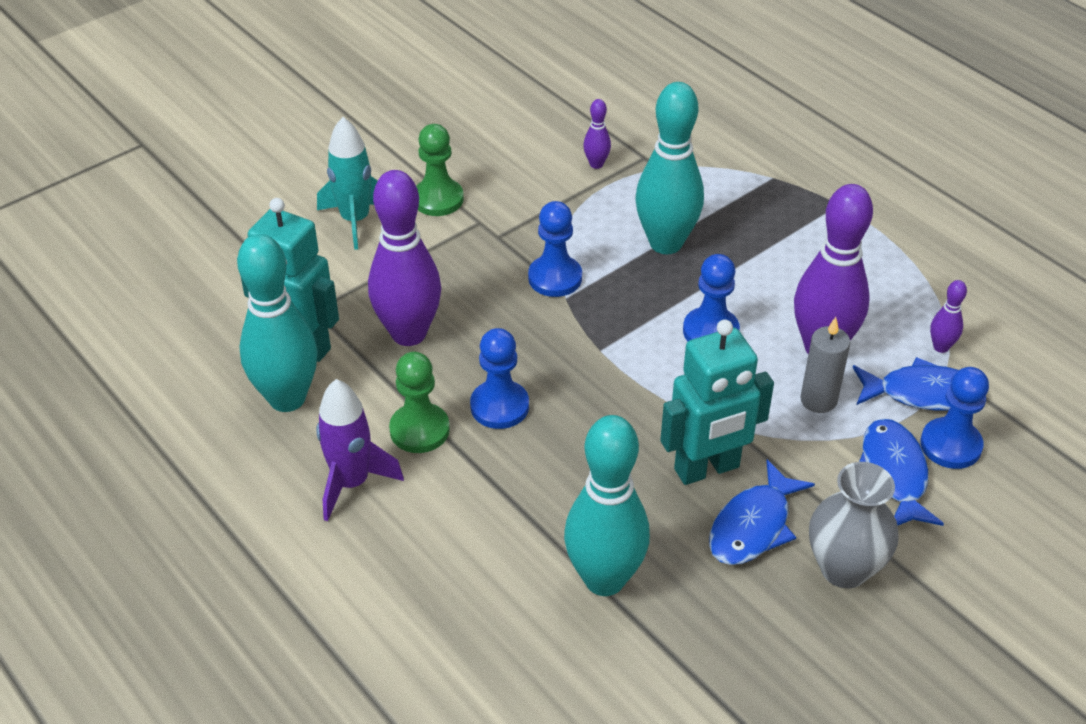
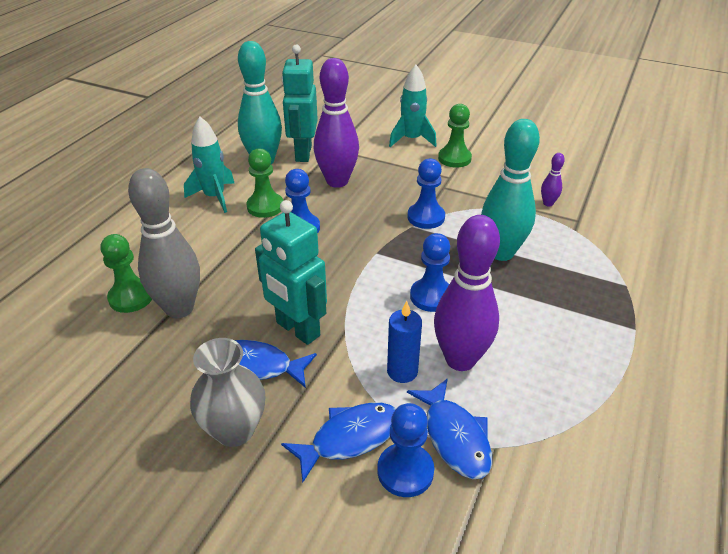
camera: 65 degrees right, 5 degrees down
purple rocket [316,379,404,521] -> turquoise rocket [184,117,234,213]
turquoise bowling pin [564,415,650,596] -> grey bowling pin [128,168,200,318]
grey candle [800,317,850,413] -> blue candle [387,301,422,383]
purple bowling pin [930,280,967,353] -> none
none -> green pawn [100,234,152,313]

